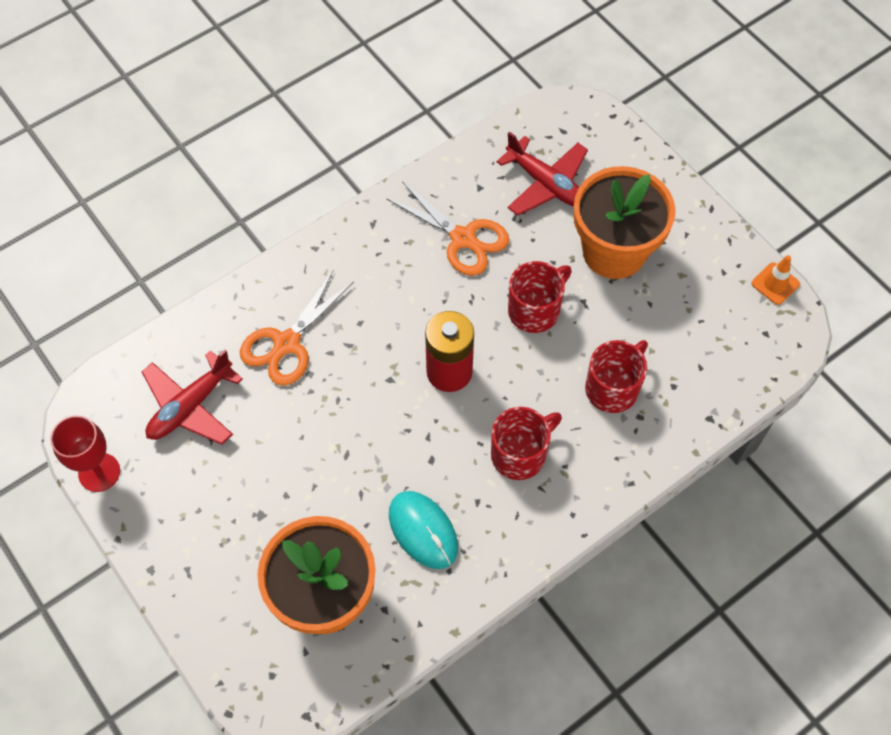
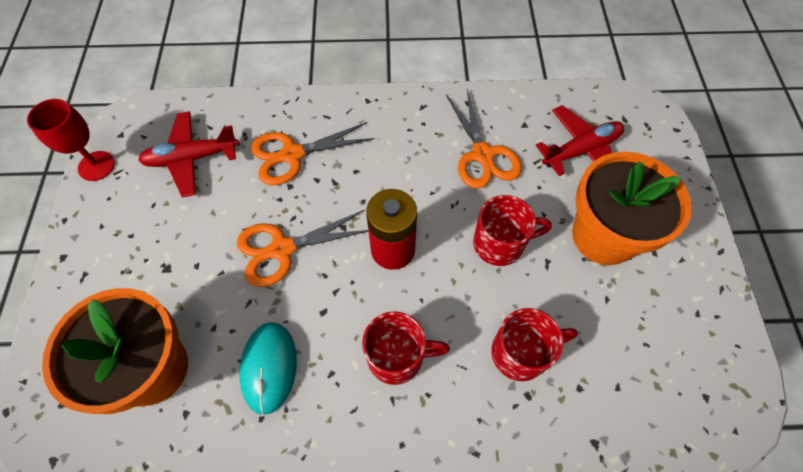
camera: 35 degrees right, 0 degrees up
red plane [497,131,588,216] -> red plane turned 105 degrees counterclockwise [536,105,625,176]
orange traffic cone [751,255,800,305] -> none
none -> orange scissors [237,210,368,287]

